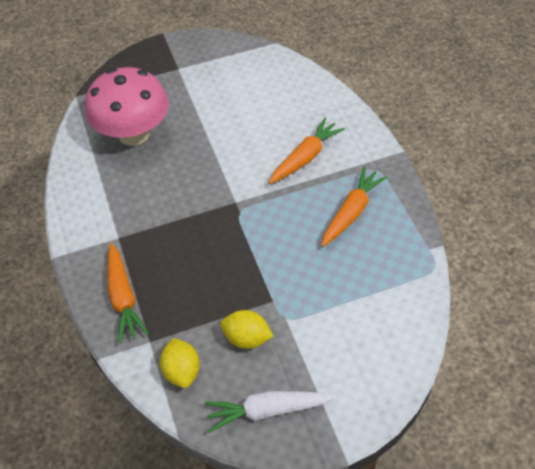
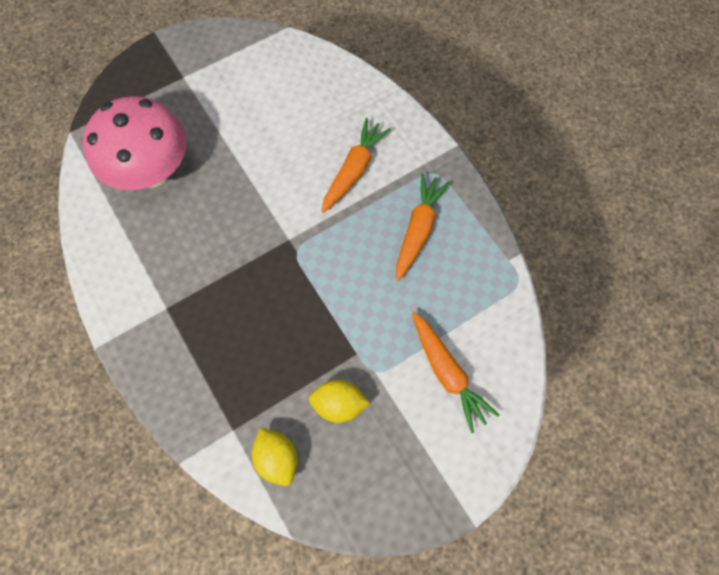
camera: 15 degrees left, 15 degrees up
orange carrot [107,243,149,343] -> orange carrot moved to [412,312,499,433]
white carrot [205,391,336,433] -> none

